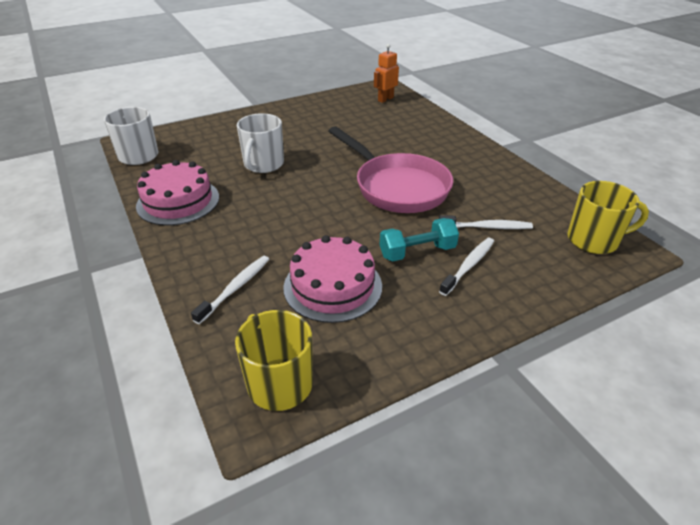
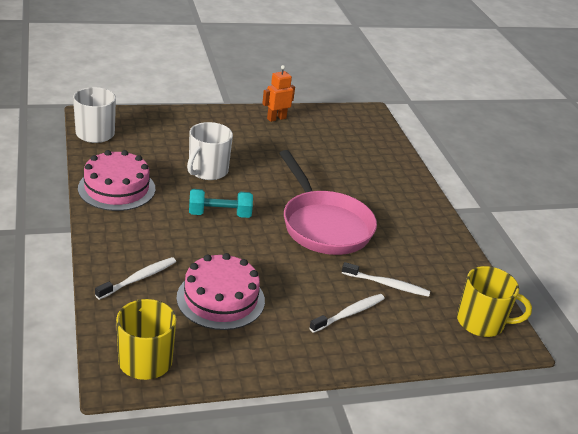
camera: 10 degrees right, 5 degrees down
orange robot [374,44,399,103] -> orange robot moved to [262,65,295,122]
turquoise dumbbell [380,218,459,262] -> turquoise dumbbell moved to [189,189,253,218]

